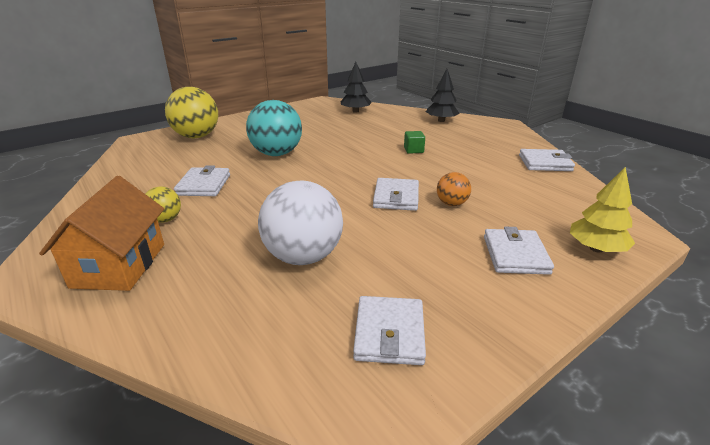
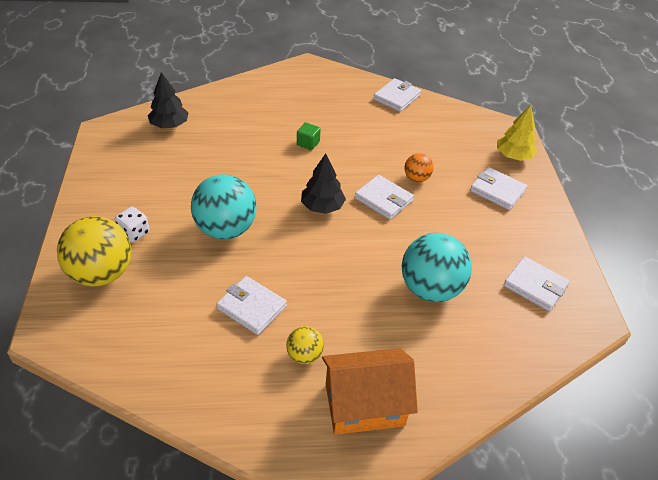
camera: 60 degrees left, 15 degrees up
orange house [39,176,164,291] -> orange house turned 45 degrees counterclockwise [322,348,418,435]
white ball [258,181,343,265] -> turquoise ball [401,233,472,302]
black tree [426,69,460,122] -> black tree moved to [301,153,346,214]
none -> white dice [115,207,150,243]

